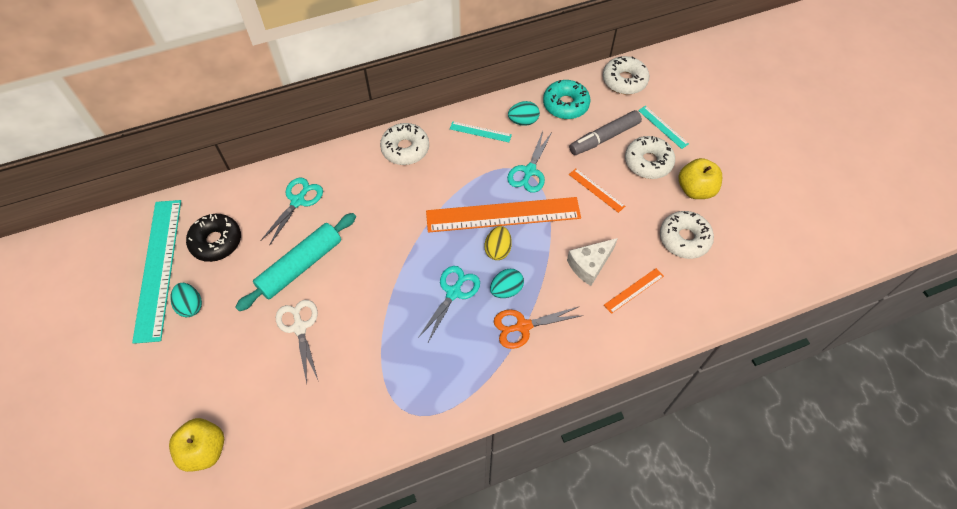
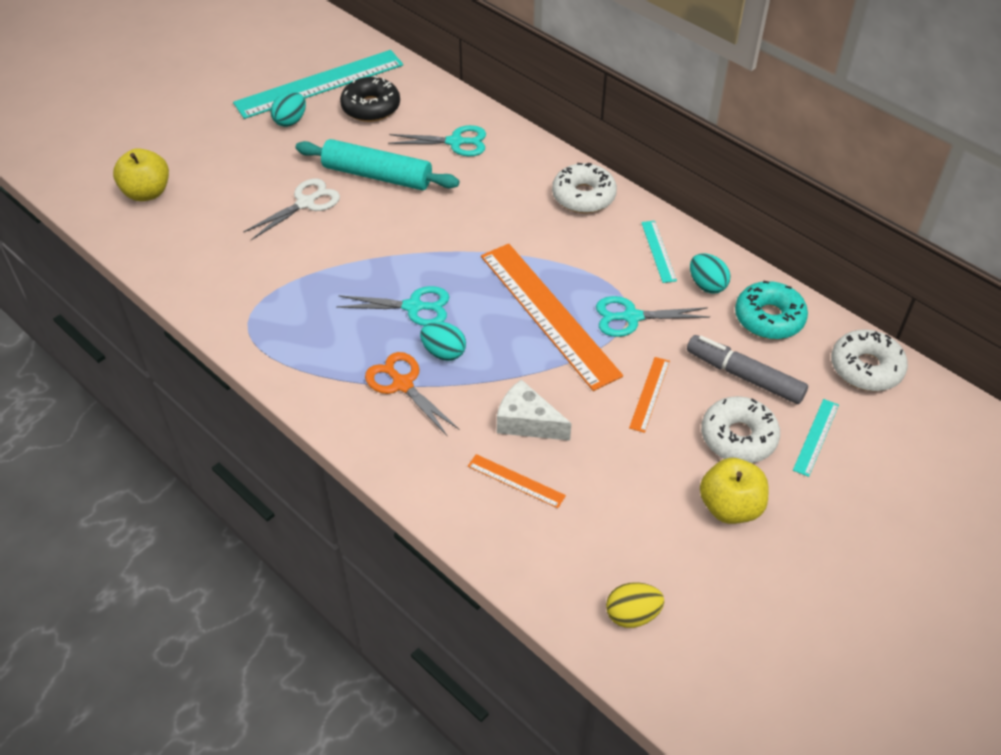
camera: 65 degrees right, 10 degrees down
yellow egg [485,226,512,260] -> yellow egg moved to [606,582,664,628]
white donut [660,211,714,259] -> none

